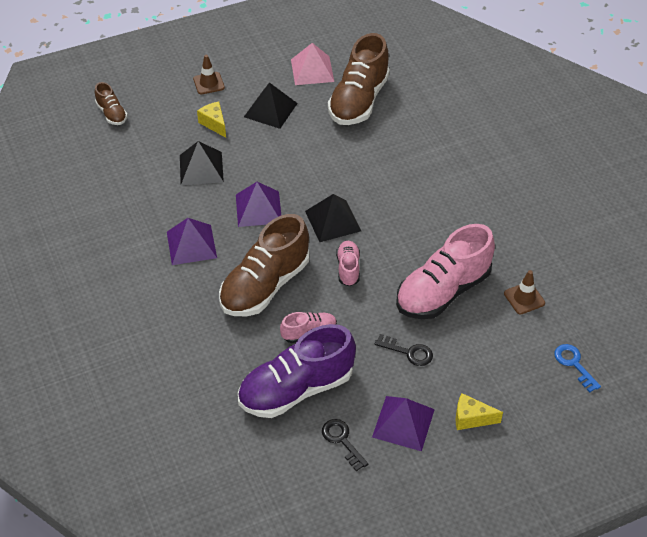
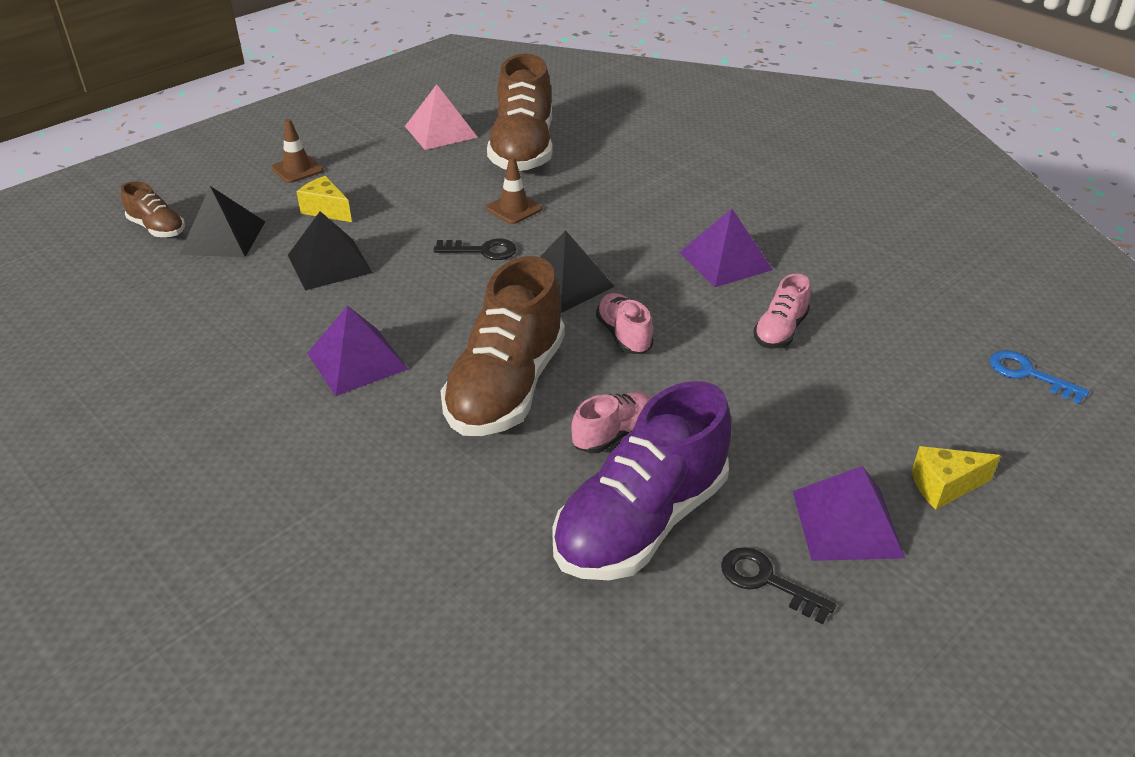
camera: 20 degrees left, 10 degrees down
purple pyramid [236,182,281,227] -> purple pyramid moved to [679,209,773,287]
black pyramid [244,82,298,129] -> black pyramid moved to [180,186,265,257]
black key [375,334,433,366] -> black key moved to [434,239,516,260]
pink shoe [396,224,495,319] -> pink shoe [753,273,810,348], size x0.48
brown traffic cone [504,270,545,314] -> brown traffic cone moved to [486,157,542,224]

